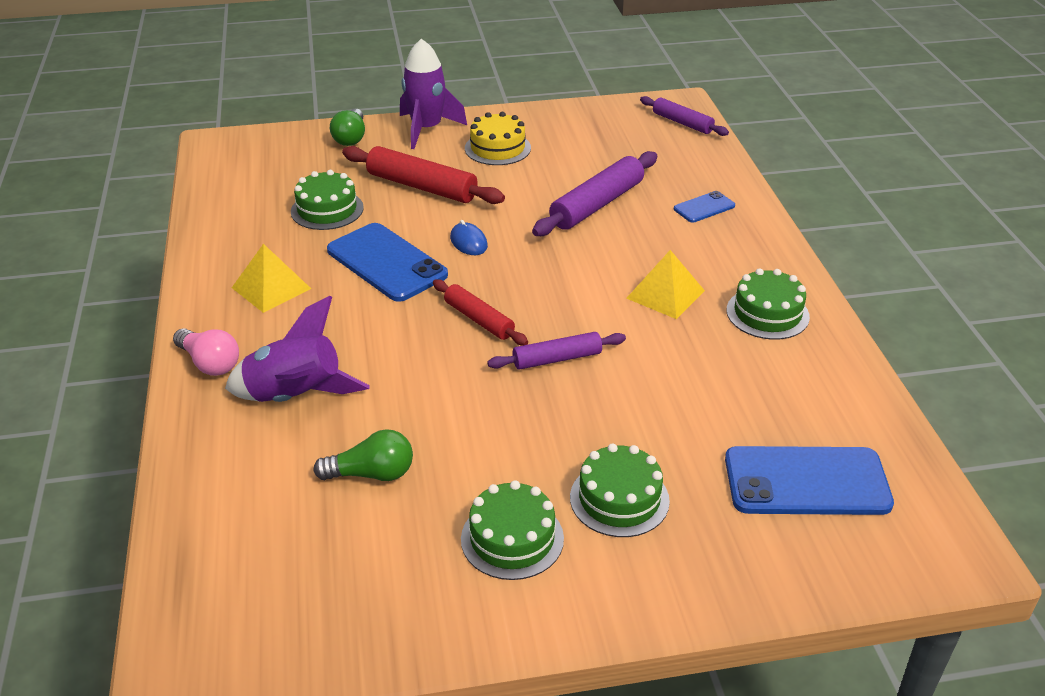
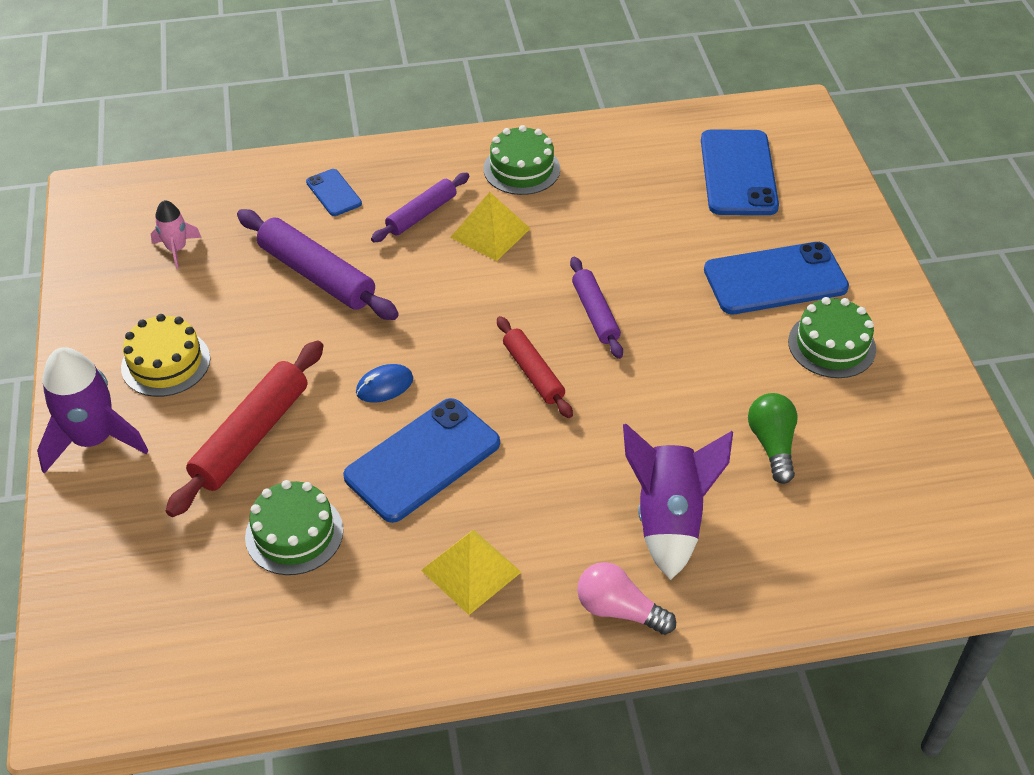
camera: 90 degrees left, 10 degrees up
pink light bulb [173,328,239,376] -> pink light bulb turned 105 degrees counterclockwise [577,562,676,635]
green light bulb [330,108,365,146] -> none
red rolling pin [433,279,528,346] -> red rolling pin turned 75 degrees counterclockwise [497,316,573,418]
green cake [570,443,670,537] -> blue phone [704,242,849,314]
purple rolling pin [640,96,729,136] -> purple rolling pin moved to [371,173,469,242]
none -> pink rocket [151,200,202,269]

